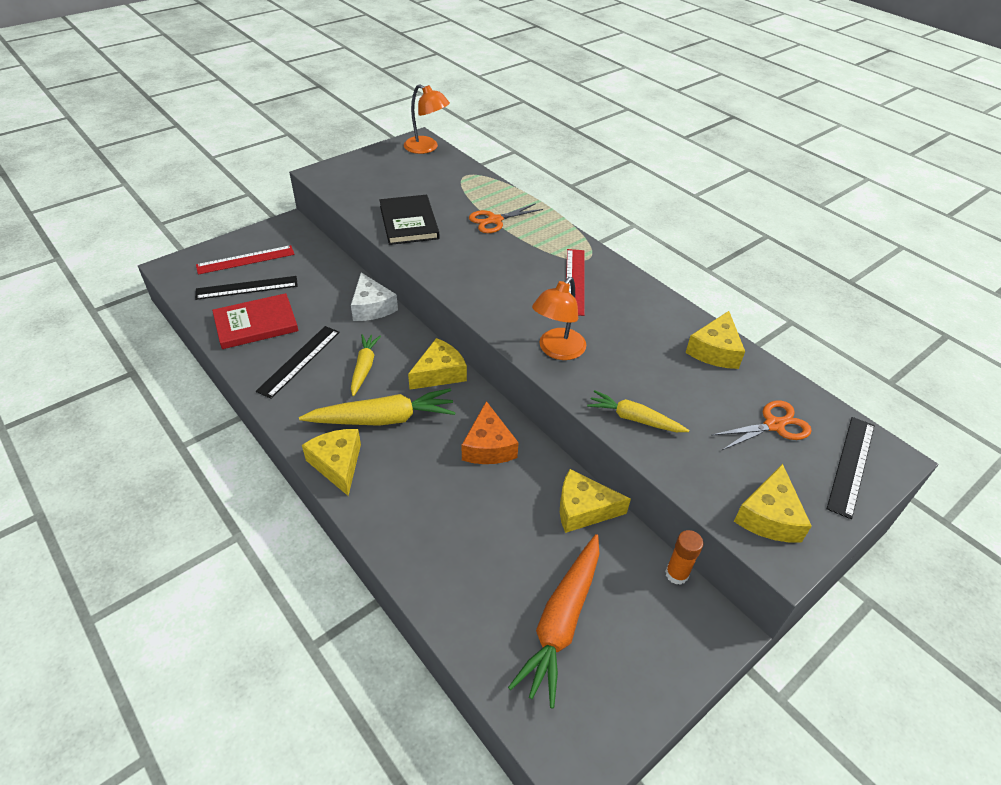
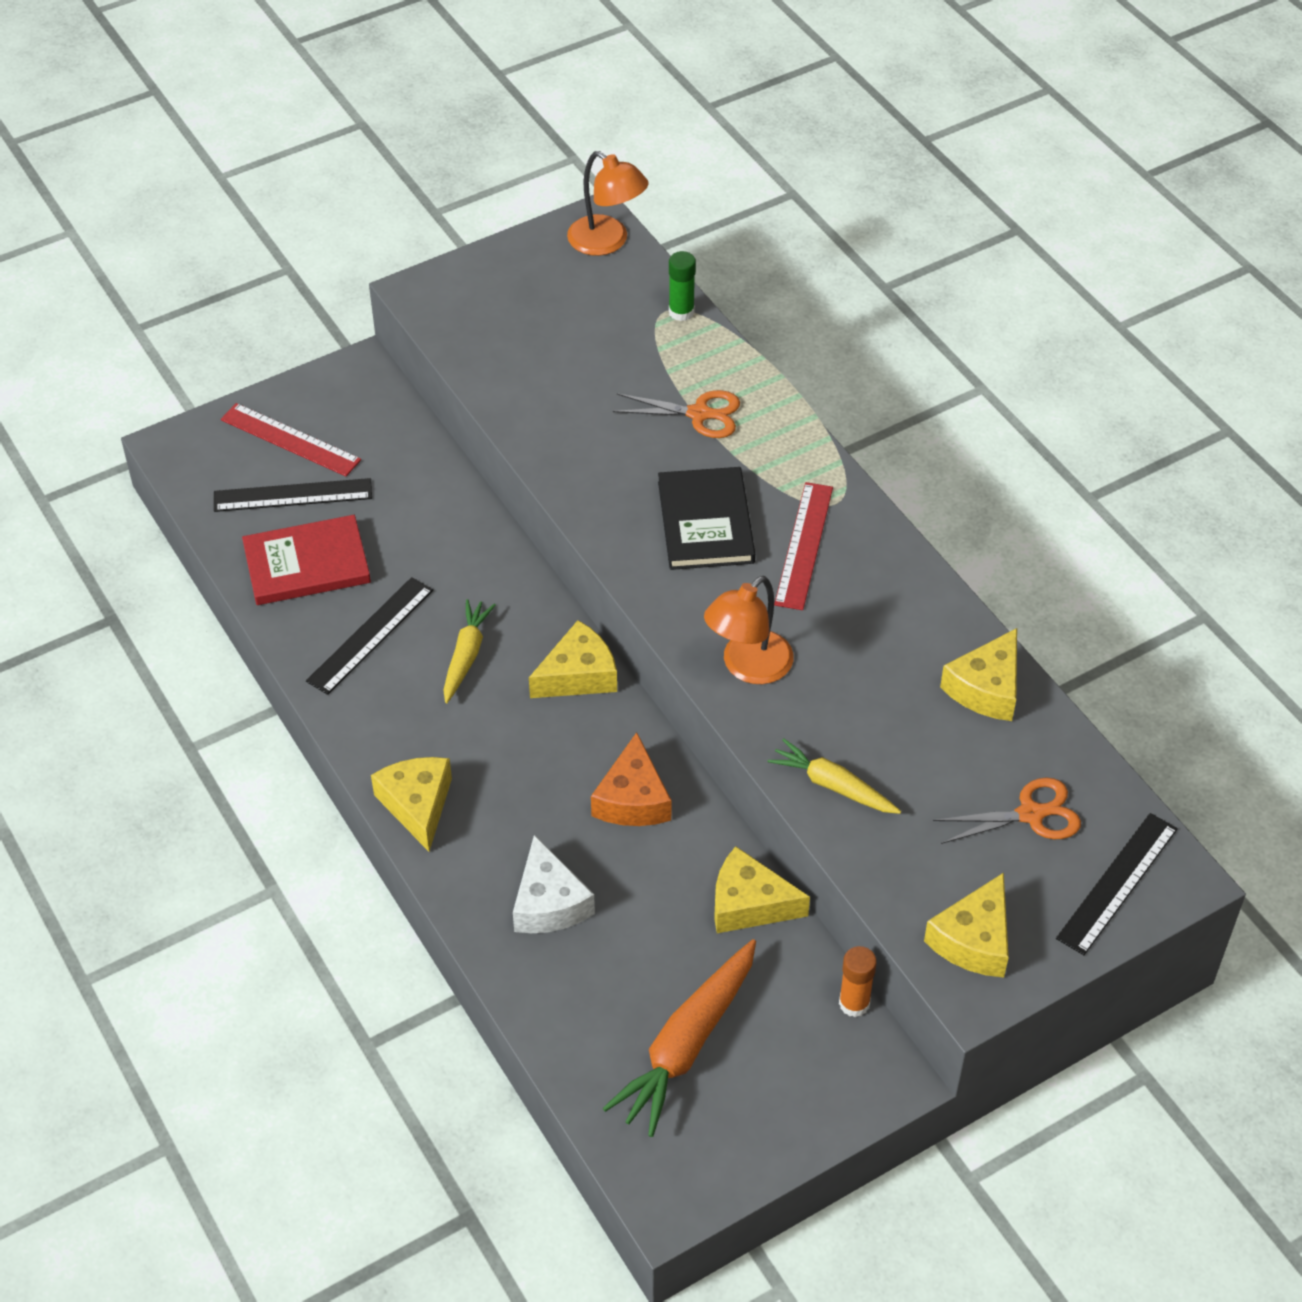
camera: 10 degrees right, 5 degrees up
red ruler [196,245,295,275] -> red ruler turned 45 degrees clockwise [221,403,361,476]
yellow carrot [299,388,456,426] -> none
white cheese [351,273,398,321] -> white cheese moved to [513,835,595,933]
black book [379,195,440,245] -> black book moved to [658,467,755,570]
orange scissors [469,203,543,233] -> orange scissors turned 150 degrees counterclockwise [613,390,740,438]
none -> green glue stick [669,251,696,321]

